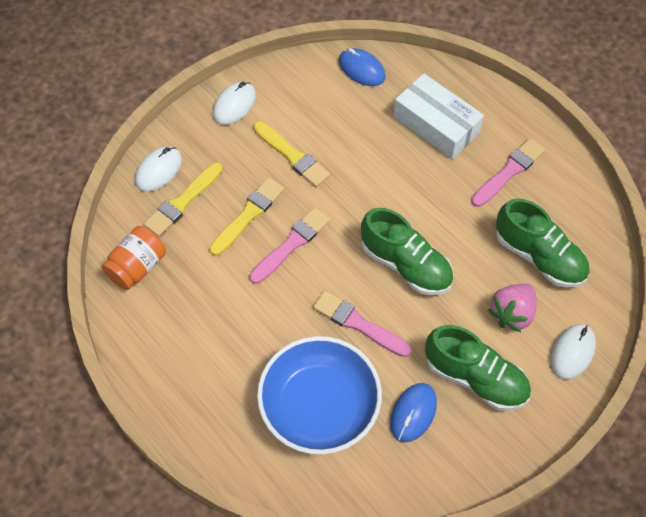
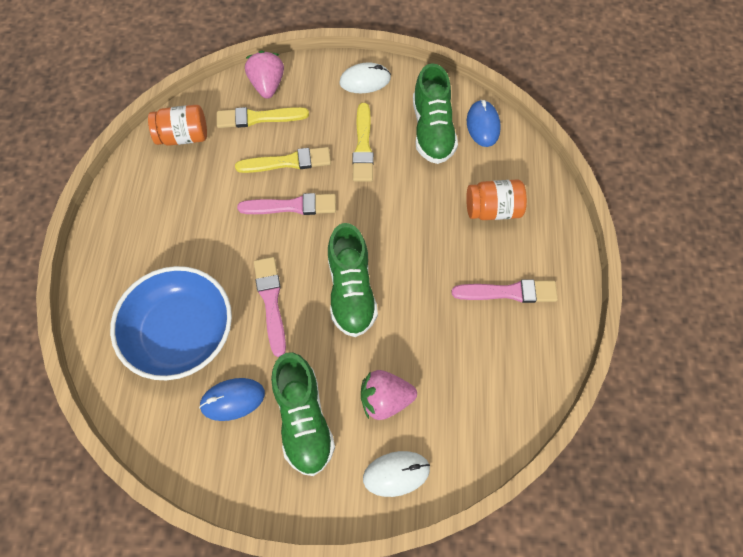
camera: 45 degrees right, 5 degrees up
white mouse [135,146,182,192] -> pink strawberry [245,51,284,99]
white box [393,73,484,159] -> orange jar [466,179,527,220]
green shoe [496,198,589,288] -> green shoe moved to [413,63,458,164]

